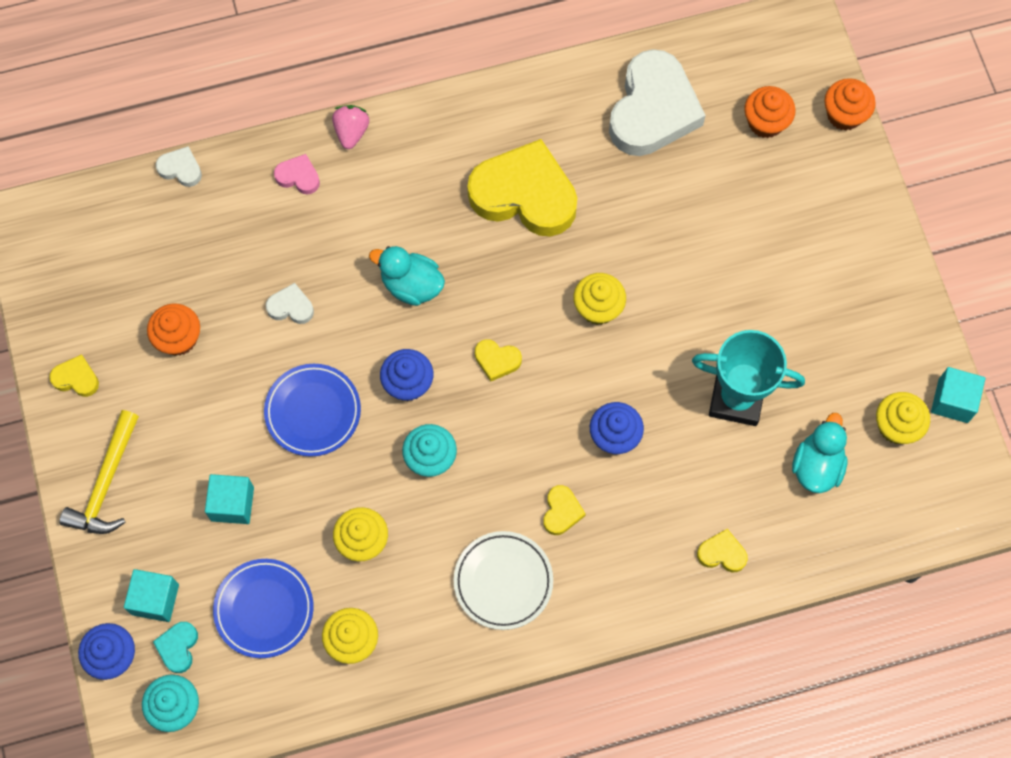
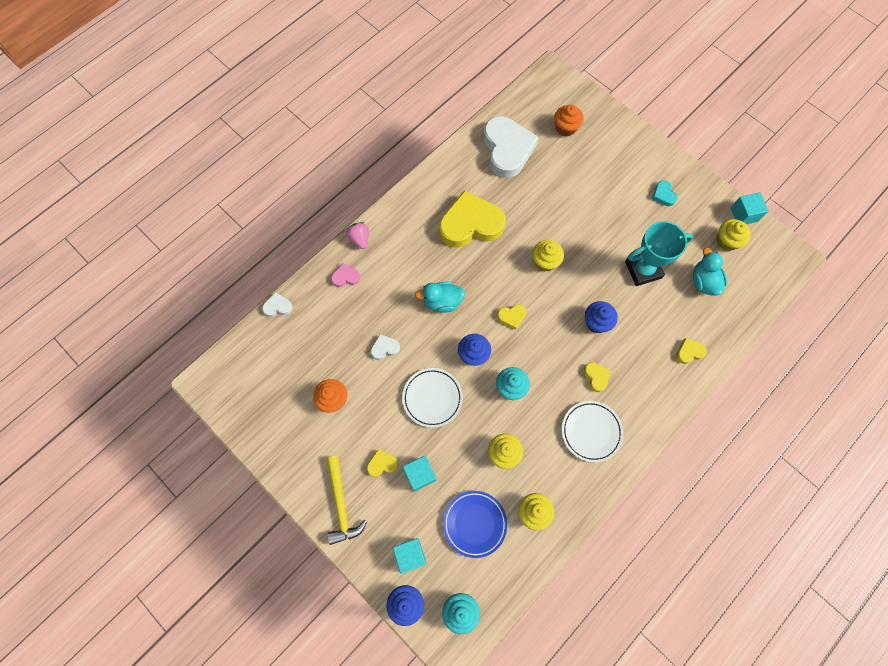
camera: 30 degrees left, 0 degrees up
yellow heart [49,354,99,397] -> yellow heart moved to [367,449,398,477]
turquoise heart [153,622,198,673] -> turquoise heart moved to [652,180,678,206]
blue plate [264,364,361,457] -> white plate [402,368,463,428]
orange cupcake [824,78,876,131] -> none

